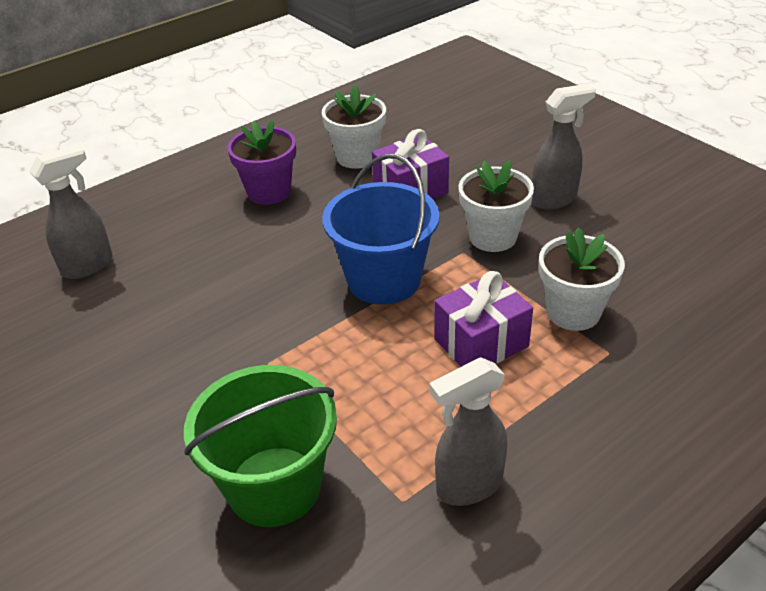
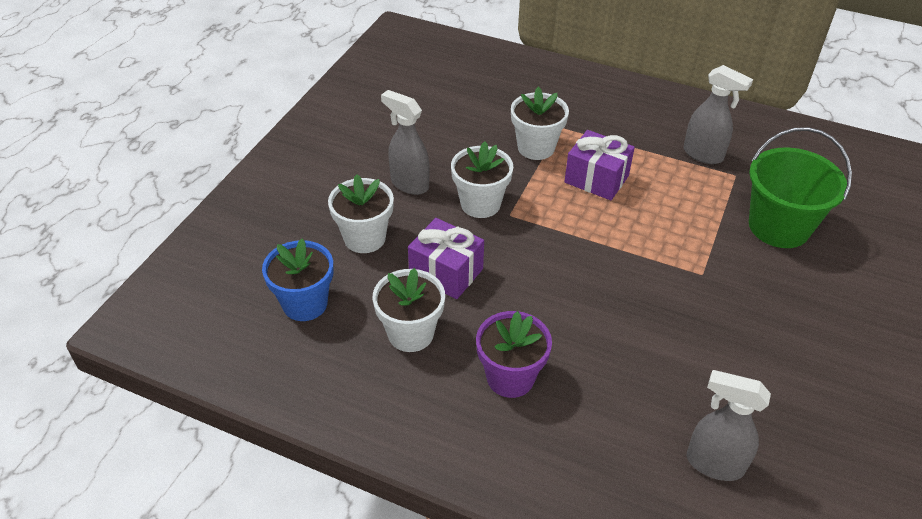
camera: 120 degrees left, 5 degrees up
blue bucket [322,154,439,305] -> none
none -> blue flower pot [262,238,333,321]
none -> white flower pot [328,174,394,253]

